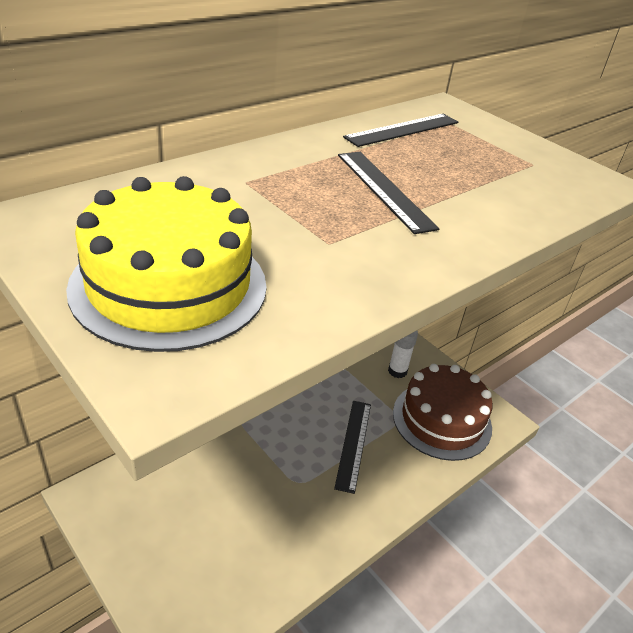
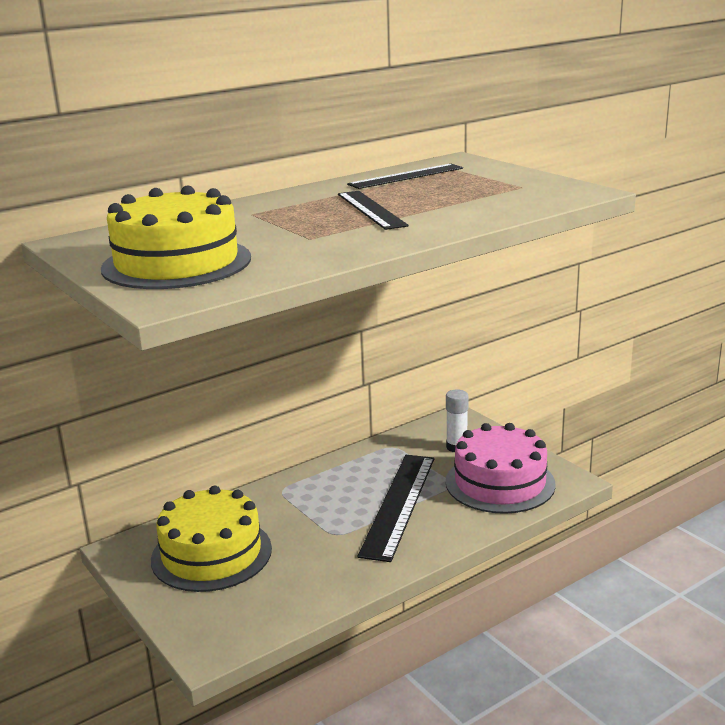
camera: 10 degrees right, 15 degrees down
black ruler [334,401,371,494] -> black ruler [358,455,434,562], size x1.54
brown cake [393,364,493,461] -> pink cake [446,423,556,514]
none -> yellow cake [151,486,272,592]

